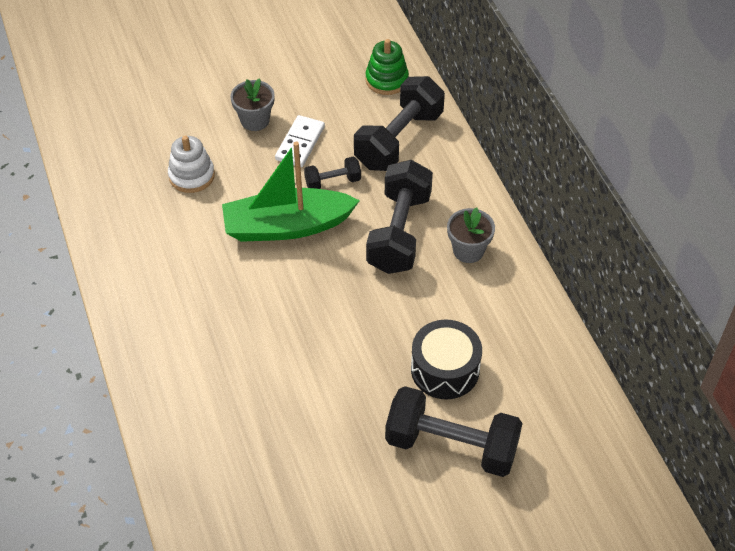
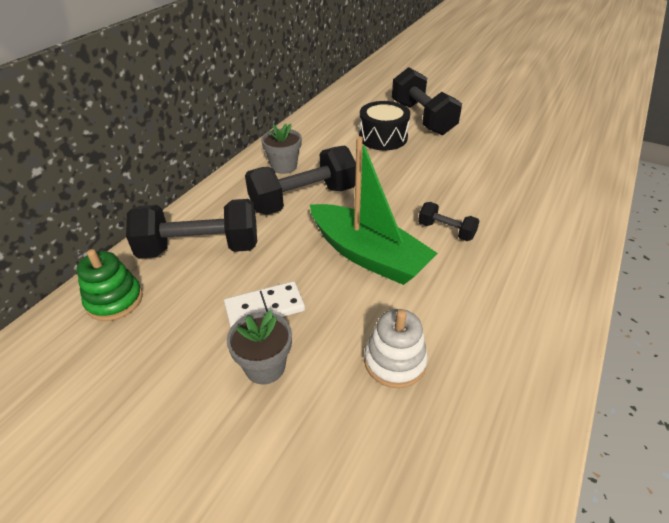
camera: 130 degrees left, 10 degrees down
black dumbbell [304,157,361,189] -> black dumbbell moved to [418,202,479,241]

